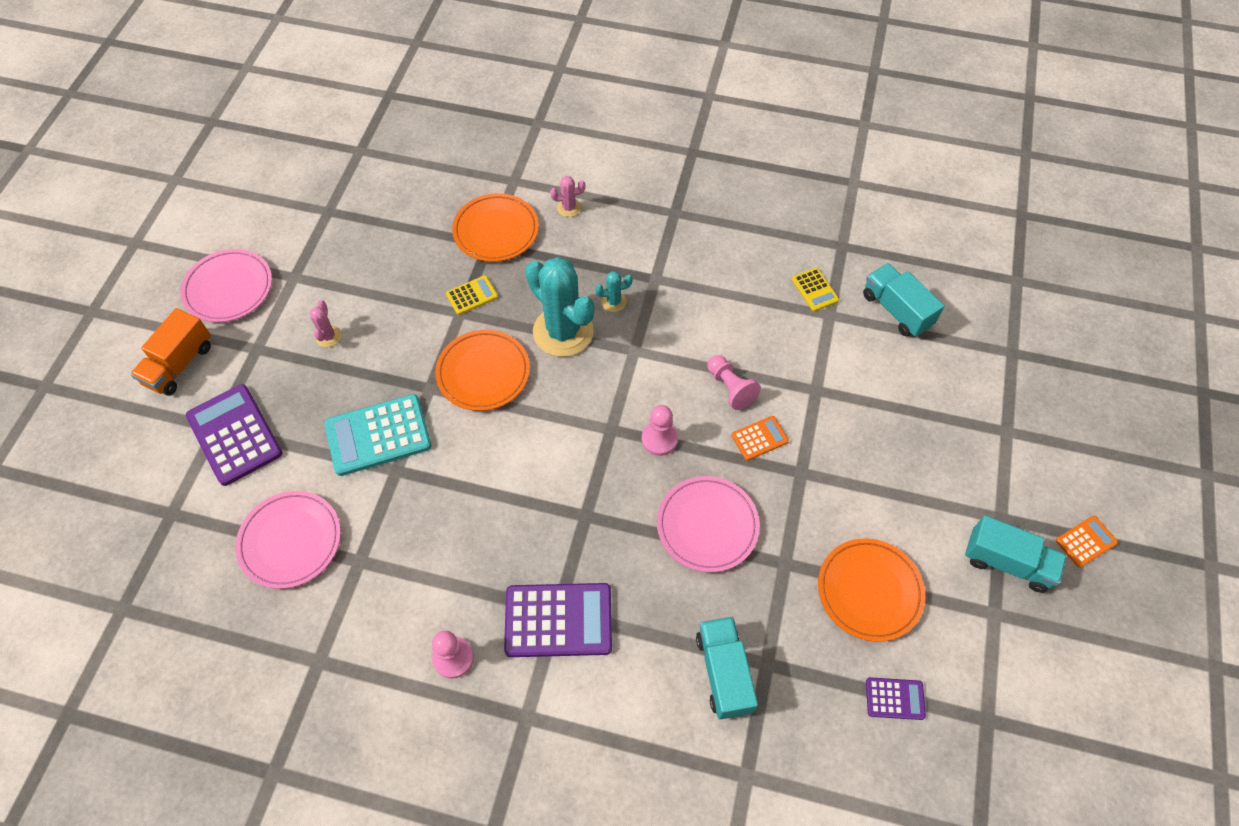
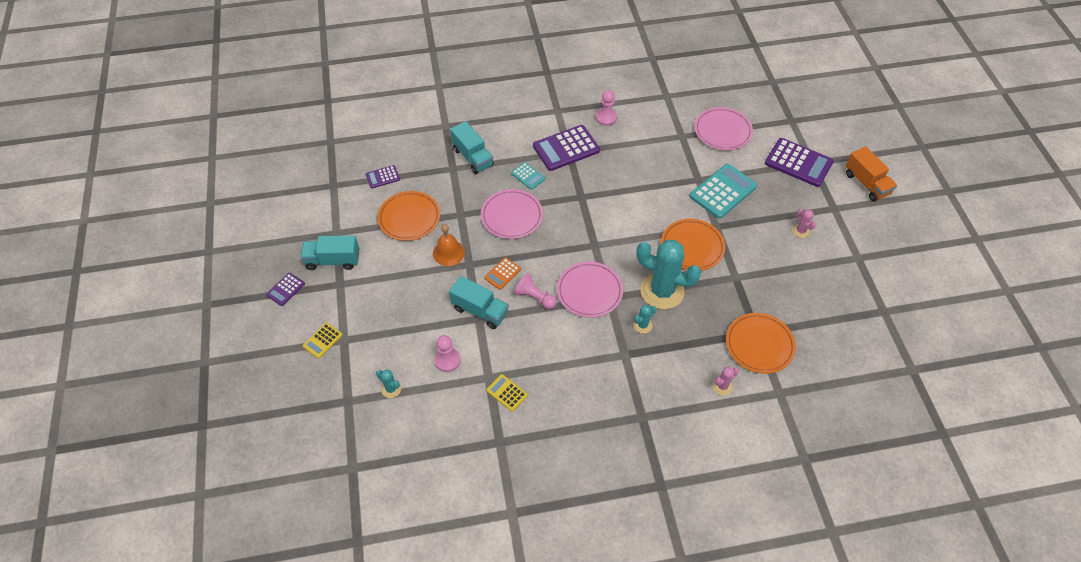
camera: 155 degrees right, 5 degrees down
orange truck [131,308,211,396] -> orange truck turned 150 degrees clockwise [845,146,897,202]
pink plate [181,249,272,322] -> pink plate moved to [557,262,623,318]
yellow calculator [446,275,498,315] -> yellow calculator moved to [303,323,343,359]
pink pawn [642,405,678,456] -> pink pawn moved to [434,335,461,372]
turquoise truck [863,263,944,337] -> turquoise truck moved to [449,276,509,329]
orange calculator [1056,516,1118,568] -> purple calculator [266,273,305,306]
none -> turquoise cactus [376,369,401,398]
none -> orange bell [433,224,465,266]
none -> turquoise calculator [511,162,545,190]

